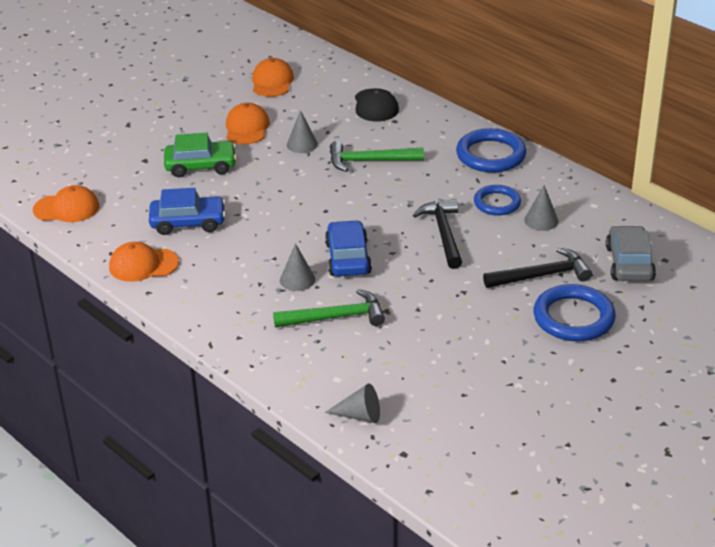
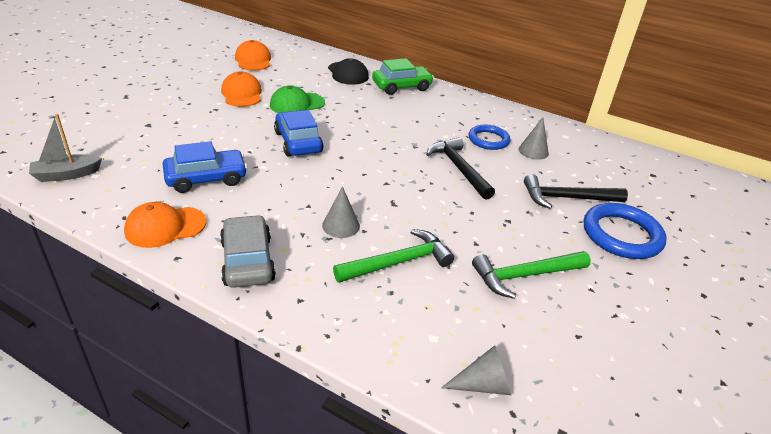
camera: 20 degrees left, 0 degrees up
orange cap [33,185,99,222] -> grey boat [29,114,102,182]
green car [164,133,237,178] -> green car moved to [372,58,434,95]
grey cone [287,110,318,153] -> green cap [270,85,325,113]
blue car [325,220,372,276] -> blue car moved to [274,110,323,156]
green hammer [330,141,424,172] -> green hammer moved to [472,251,591,299]
blue ring [456,128,526,172] -> none
black hammer [483,248,592,288] -> black hammer turned 150 degrees counterclockwise [524,174,628,209]
grey car [606,225,656,281] -> grey car moved to [220,215,276,288]

